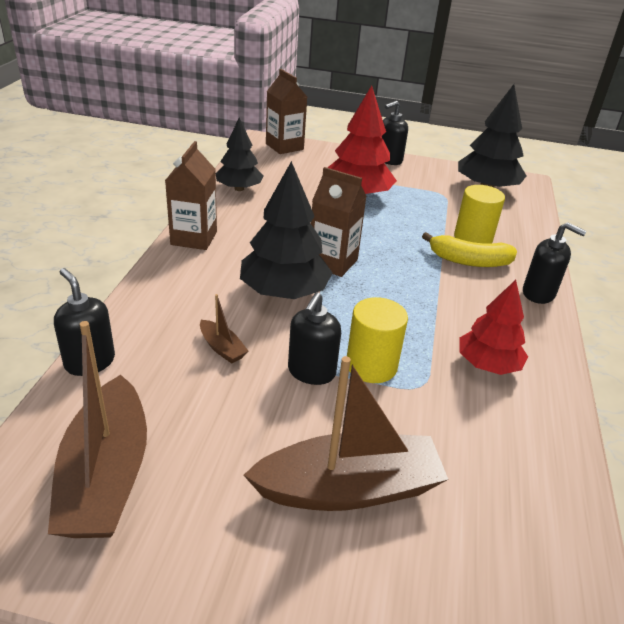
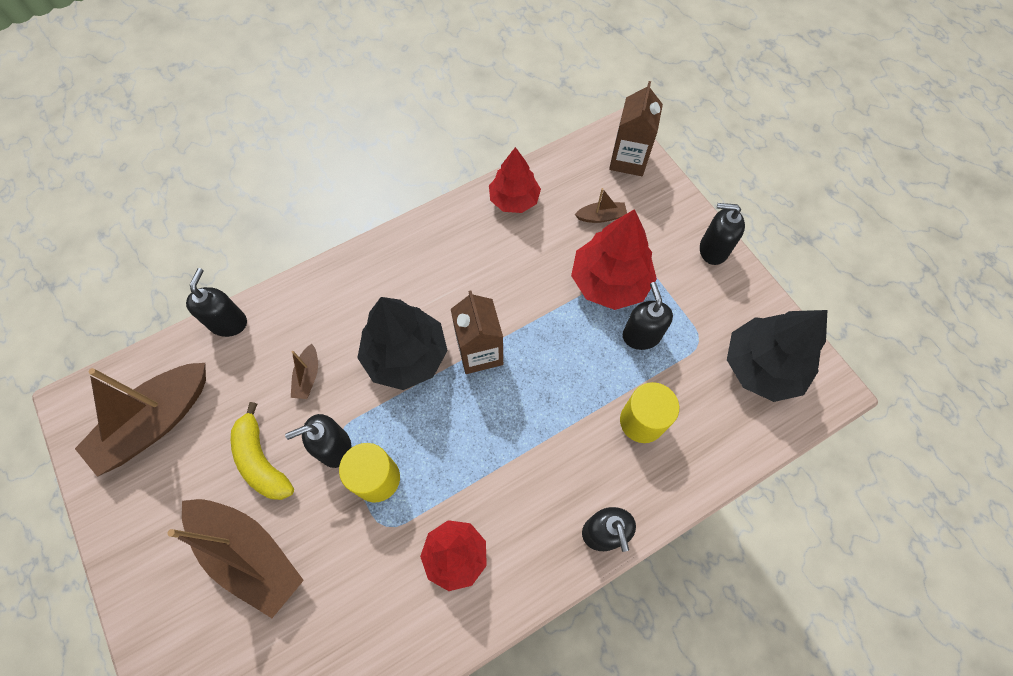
camera: 50 degrees right, 30 degrees up
brown carton [165,141,217,250] -> none
black tree [215,118,263,191] -> red tree [489,147,541,213]
yellow banana [422,232,517,267] -> yellow banana moved to [231,402,294,500]
none -> brown boat [575,188,627,223]
none -> black soap dispenser [623,282,673,350]

